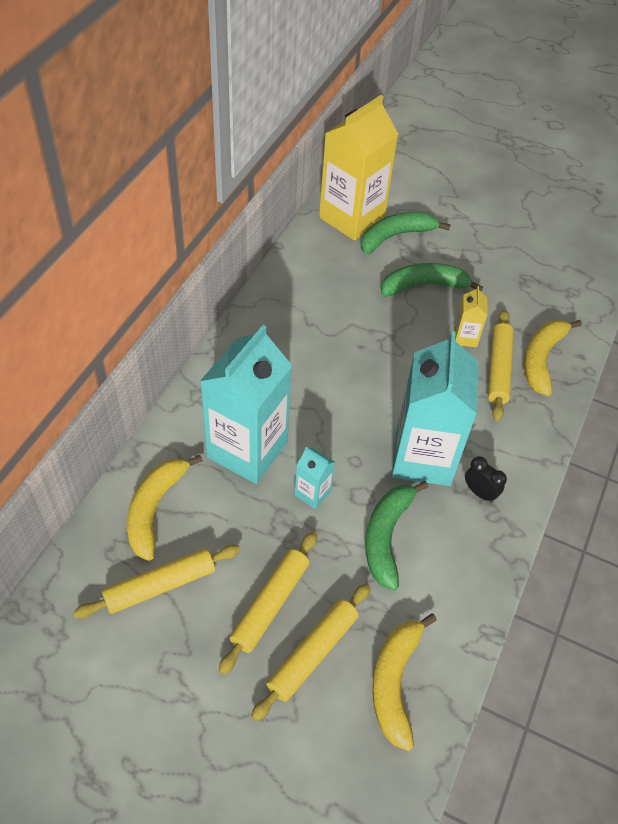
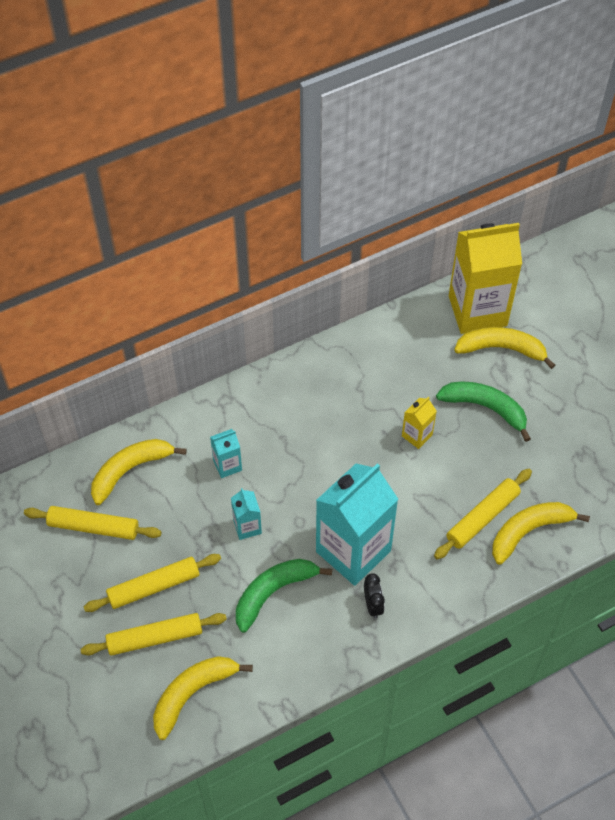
camera: 40 degrees right, 5 degrees up
turquoise carton [200,325,292,484] -> turquoise carton [210,429,242,478], size x0.43
green banana [361,212,451,254] -> yellow banana [454,327,555,369]
yellow carton [454,286,488,347] -> yellow carton moved to [402,397,437,449]

